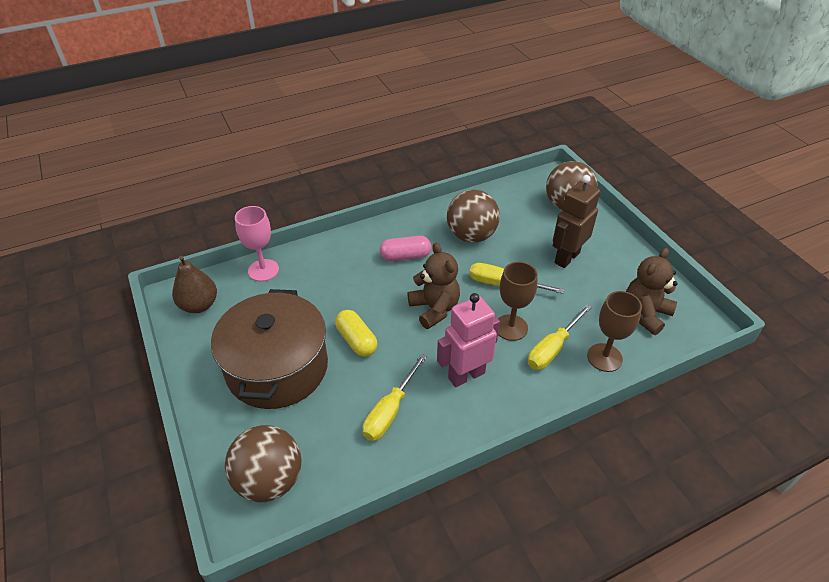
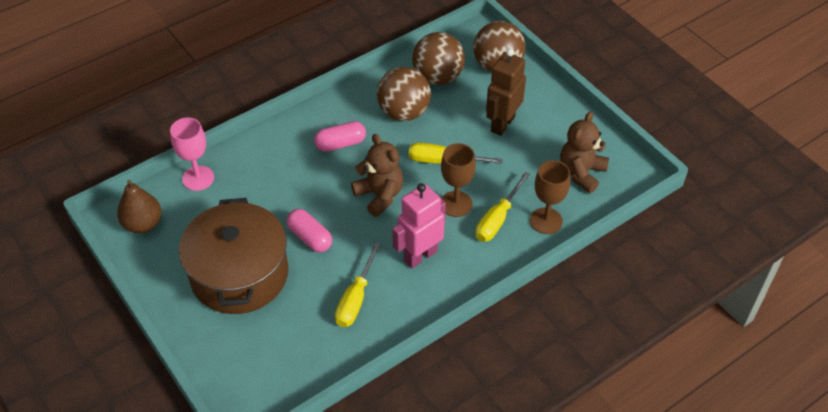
camera: 10 degrees left, 5 degrees up
brown ball [225,425,302,502] -> brown ball moved to [412,32,465,85]
yellow capsule [335,310,377,357] -> pink capsule [287,209,332,252]

